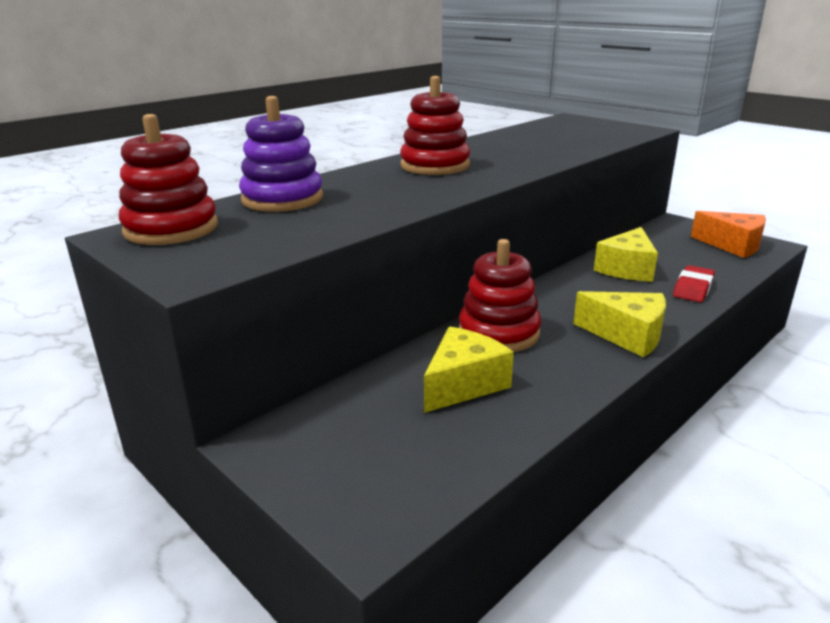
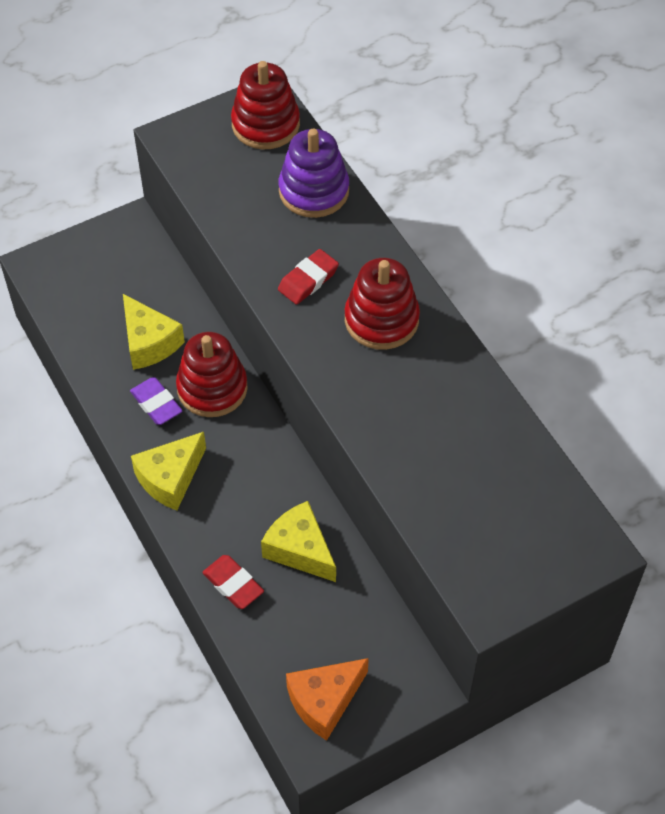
camera: 105 degrees right, 30 degrees up
none -> purple eraser [130,377,182,425]
none -> red eraser [278,249,339,305]

